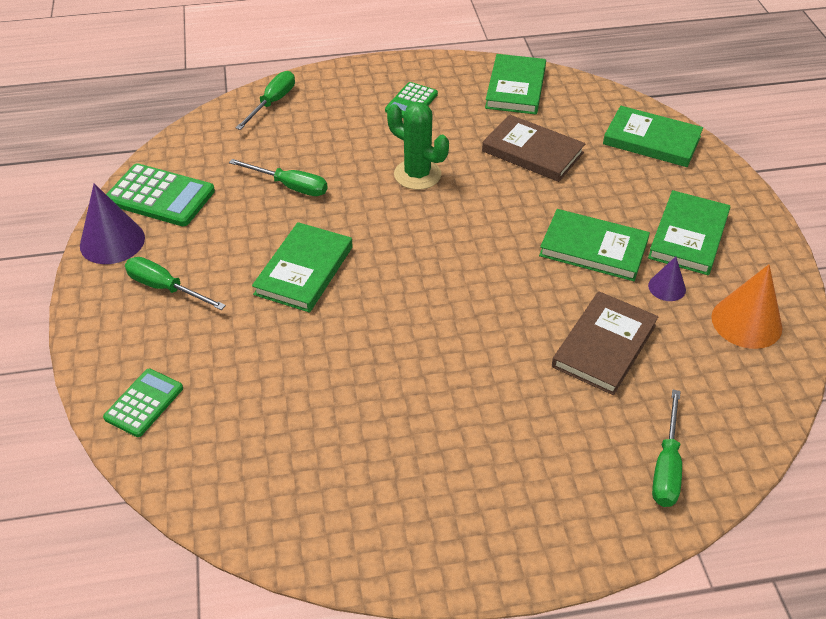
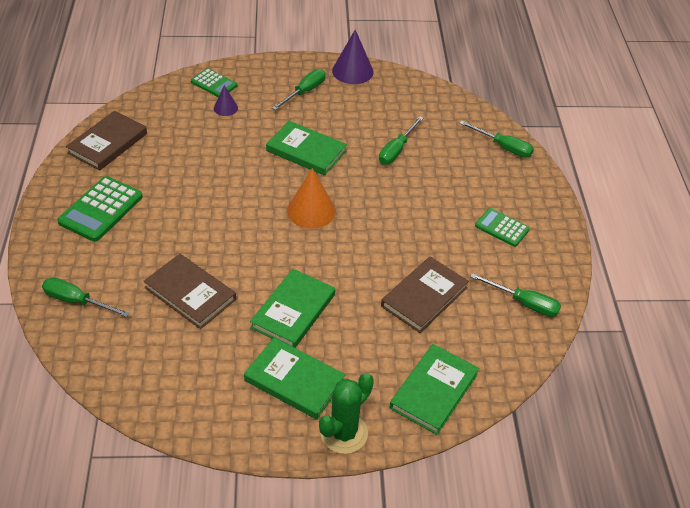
camera: 95 degrees right, 0 degrees up
green calculator [106,163,215,226] -> green calculator moved to [57,176,143,242]
green cactus [387,102,449,190] -> green cactus moved to [319,373,374,454]
green book [485,54,546,114] -> green screwdriver [470,273,561,317]
purple cone [648,256,686,301] -> purple cone moved to [214,85,238,116]
orange cone [711,264,783,349] -> orange cone moved to [287,168,336,228]
none -> brown book [66,111,147,171]

